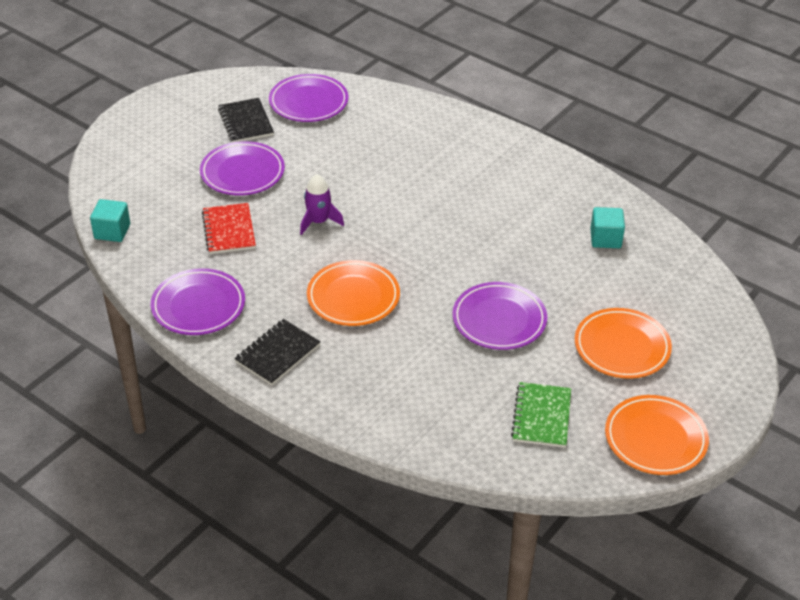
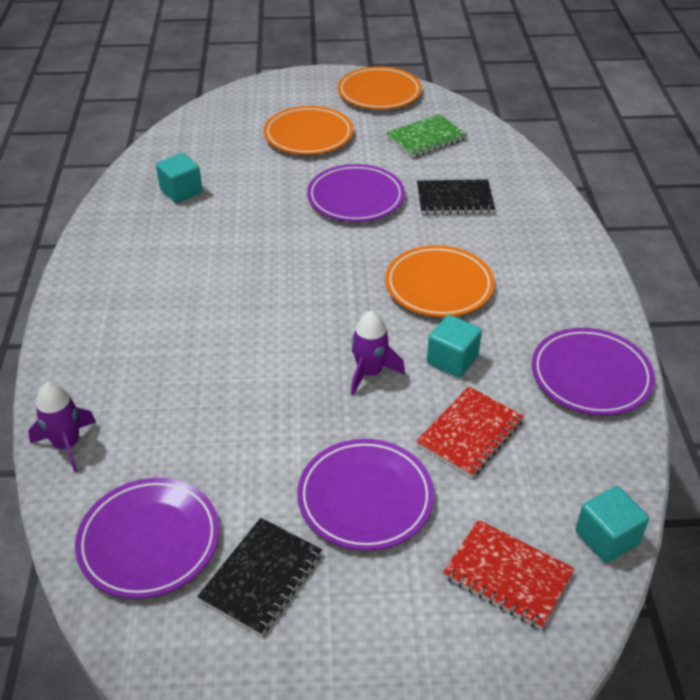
camera: 130 degrees left, 0 degrees up
black notebook [234,319,321,385] -> black notebook moved to [417,179,495,215]
none -> purple rocket [28,382,96,473]
none -> turquoise cube [427,315,482,378]
none -> red notebook [443,520,575,629]

